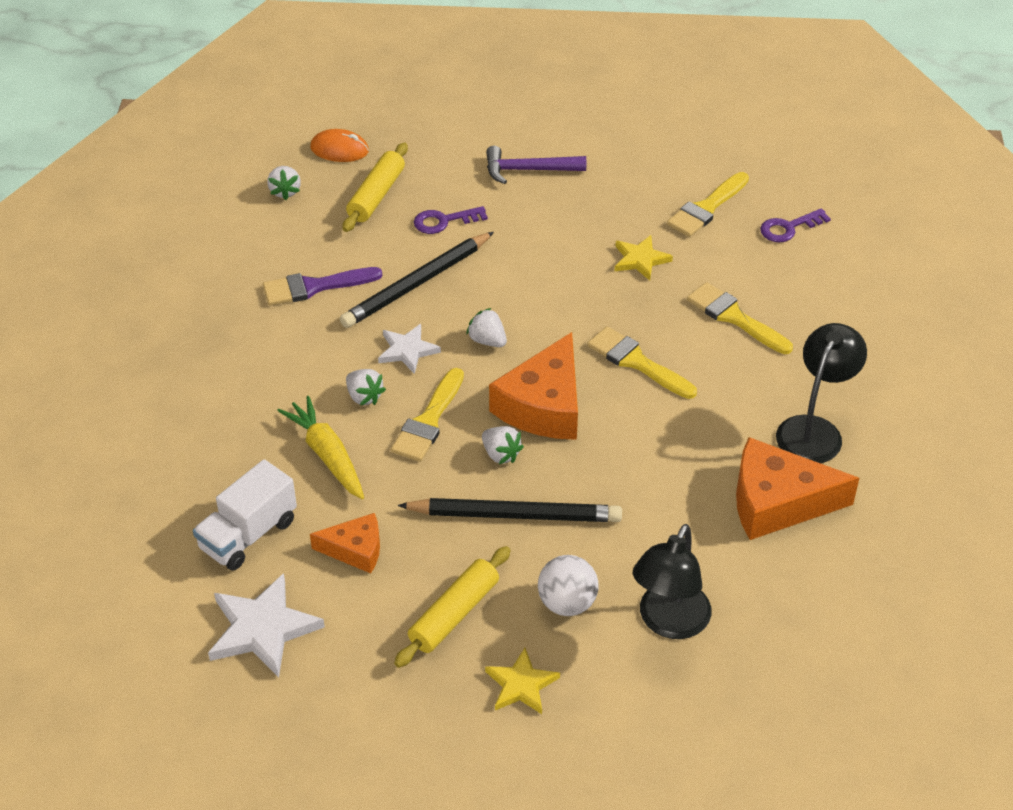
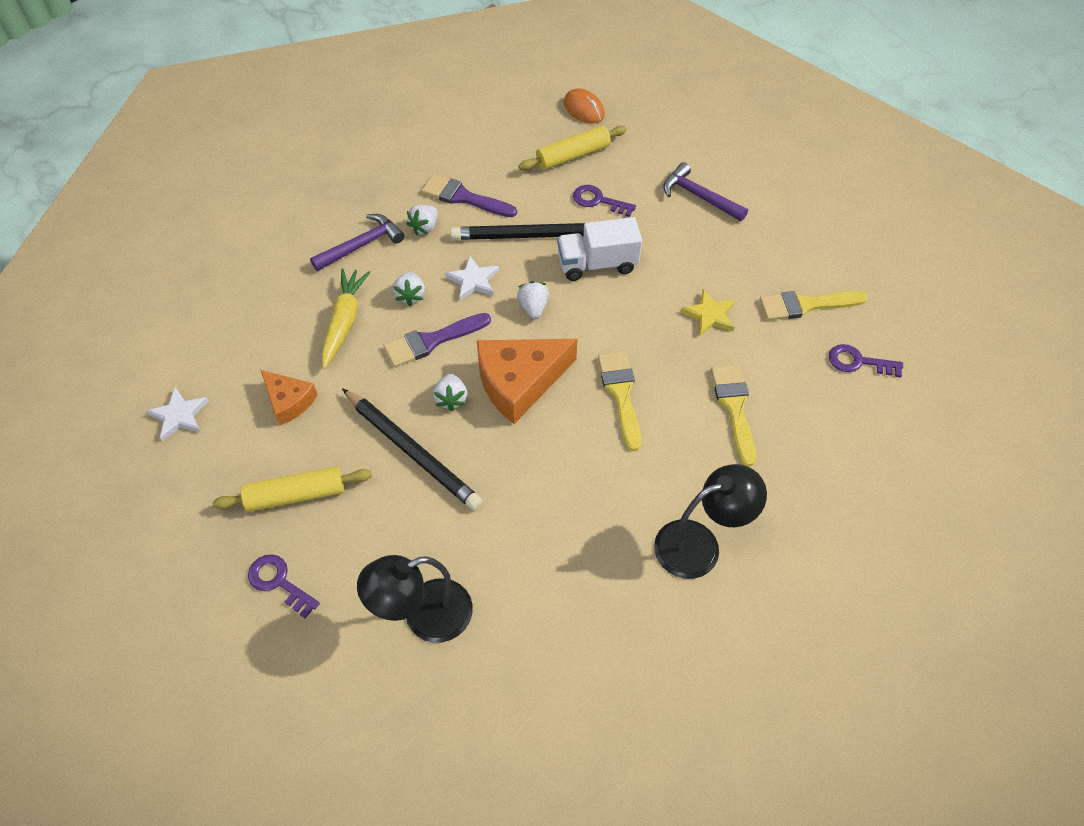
camera: 40 degrees right, 10 degrees up
white truck [193,459,297,571] -> white truck moved to [557,217,642,281]
white star [208,573,325,678] -> white star [146,387,209,441], size x0.63
white strawberry [267,166,301,200] -> white strawberry moved to [406,205,438,235]
yellow brush [391,368,464,462] -> purple brush [383,313,491,367]
yellow star [485,648,560,714] -> purple key [248,554,320,618]
white ball [538,555,599,616] -> none
orange cheese [736,437,859,540] -> none
none -> purple hammer [310,214,405,271]

